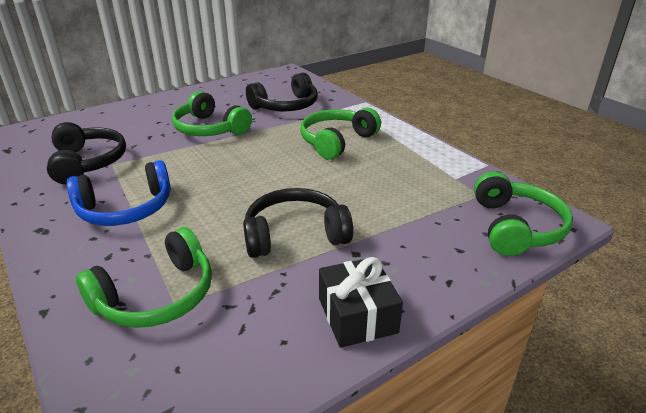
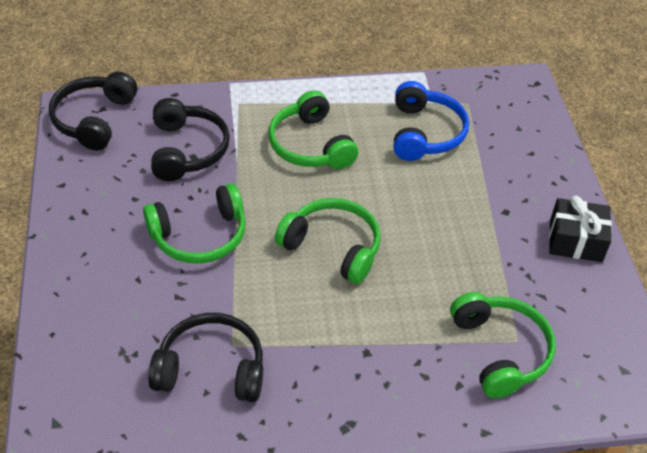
camera: 65 degrees left, 15 degrees up
blue headphones [67,160,171,226] -> blue headphones moved to [393,81,469,161]
black headphones [243,188,353,258] -> black headphones moved to [49,72,137,151]
green headphones [474,171,573,256] -> green headphones moved to [275,198,381,284]

